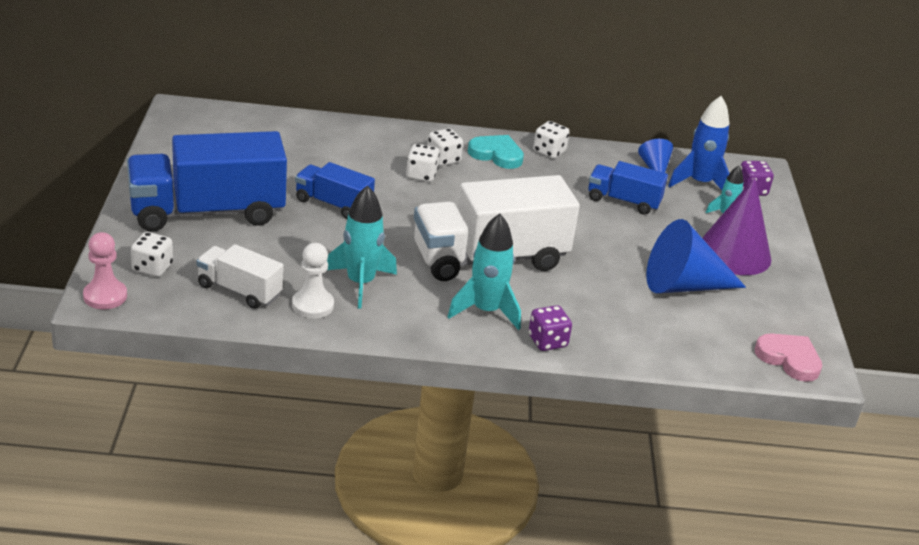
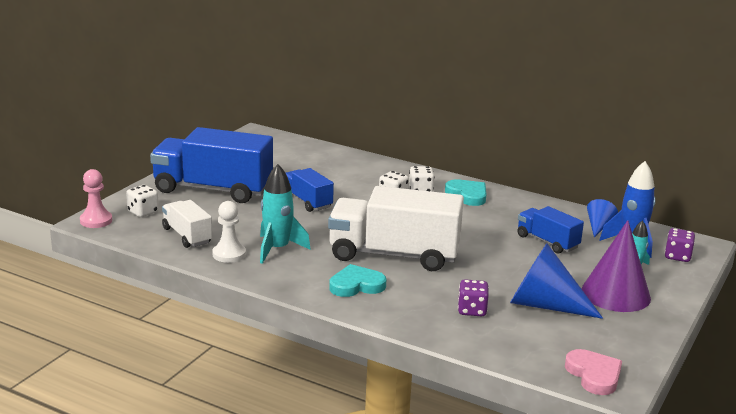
camera: 30 degrees right, 10 degrees down
turquoise rocket [448,214,521,330] -> turquoise heart [329,264,386,297]
purple dice [529,305,572,351] -> purple dice moved to [458,279,489,316]
white dice [533,121,570,159] -> none

